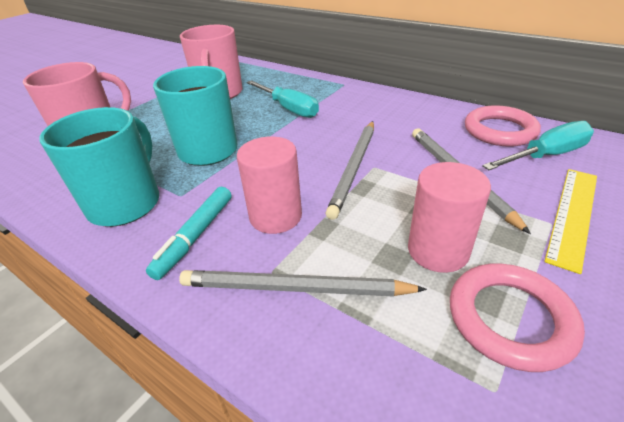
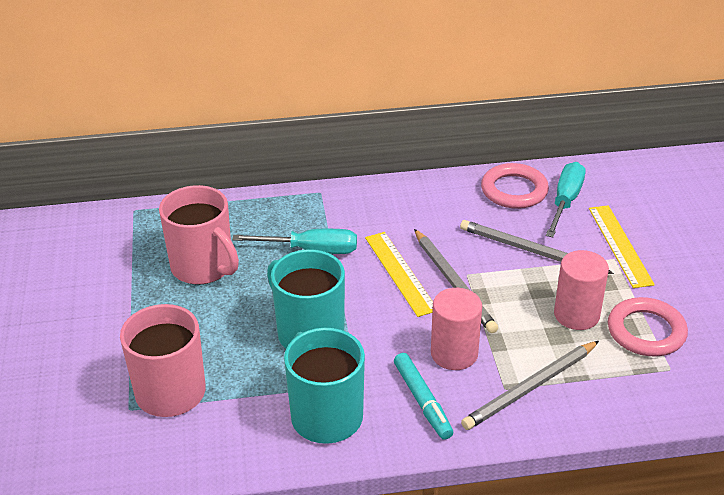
camera: 45 degrees left, 0 degrees up
none -> yellow ruler [365,232,433,317]

